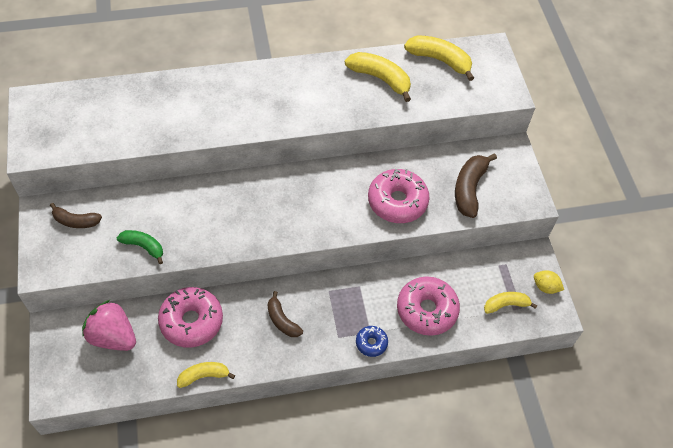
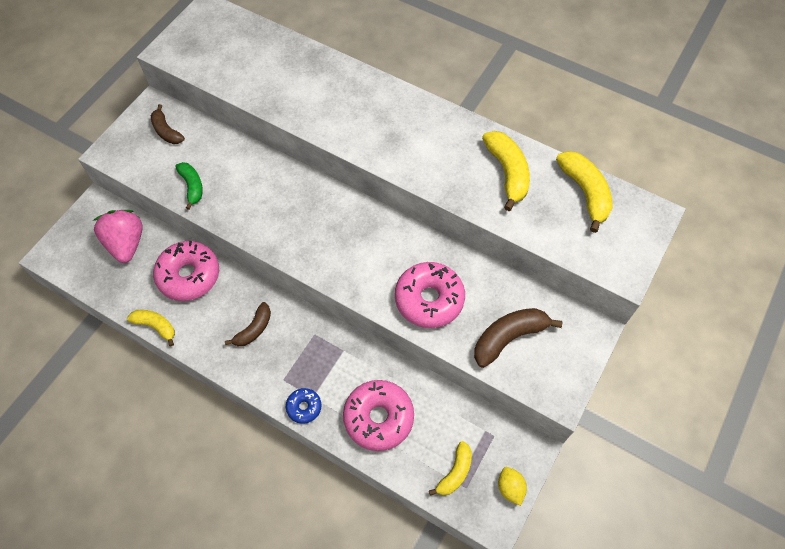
camera: 45 degrees right, 5 degrees up
brown banana [267,291,303,337] -> brown banana turned 150 degrees counterclockwise [225,302,271,346]
yellow banana [484,292,537,314] -> yellow banana turned 90 degrees clockwise [429,441,472,496]

